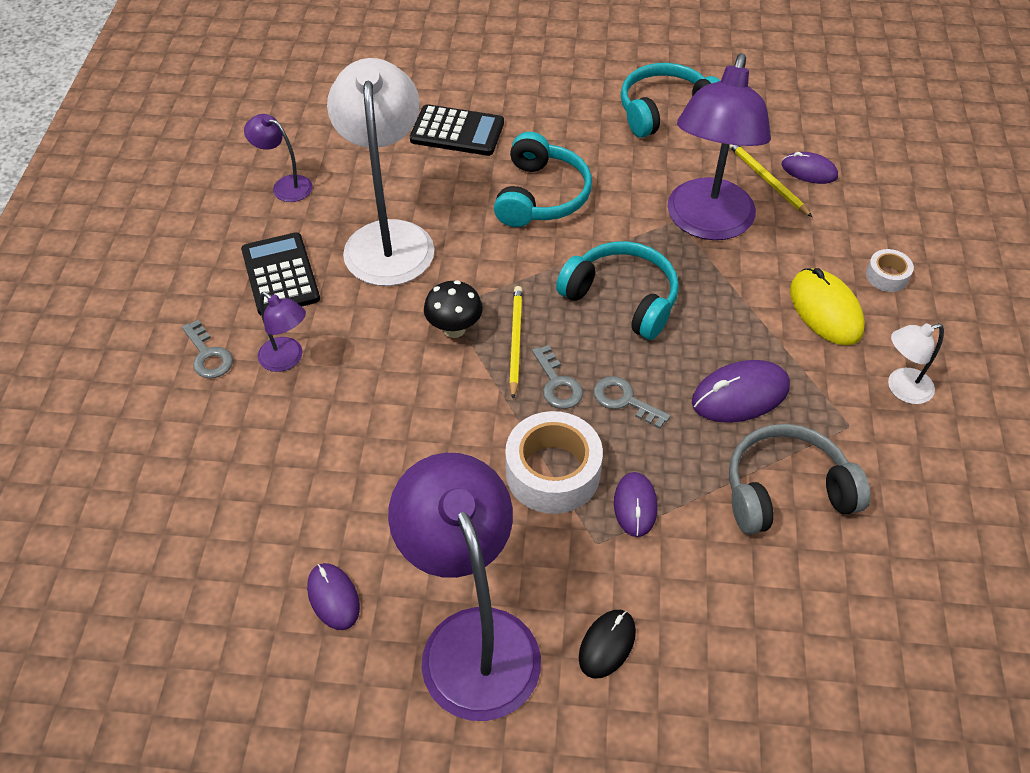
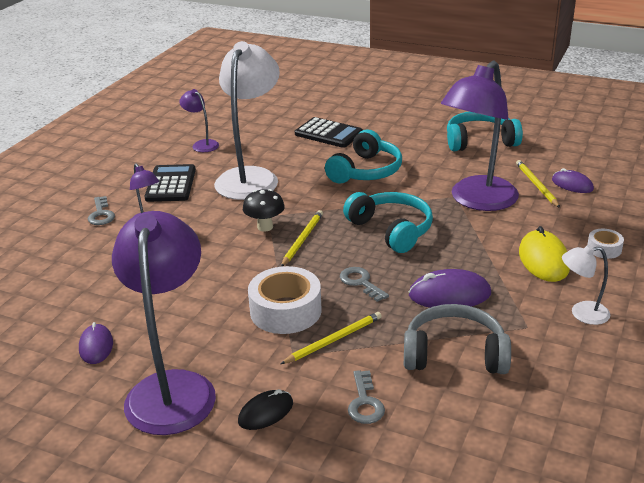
camera: 20 degrees right, 20 degrees down
grey key [532,345,583,409] -> grey key moved to [348,370,385,424]
purple mouse [614,472,658,537] -> yellow pencil [280,312,382,364]

